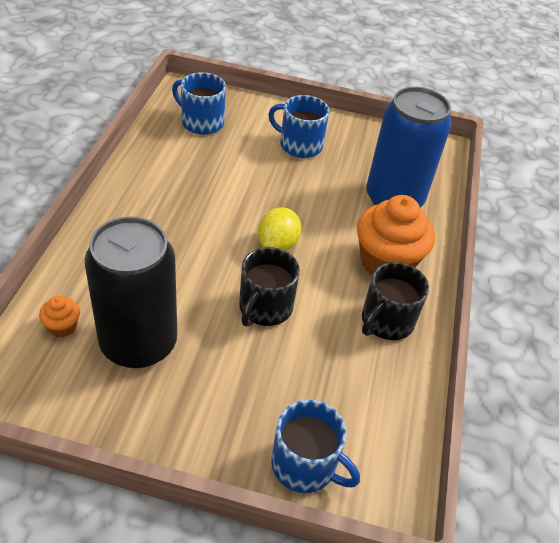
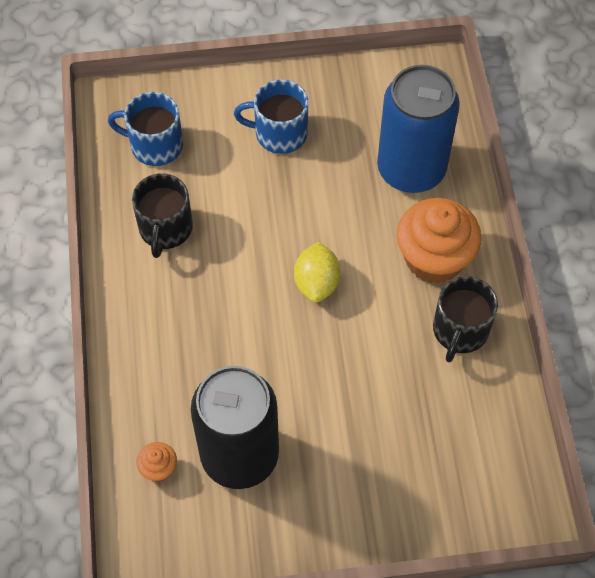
camera: 15 degrees left, 15 degrees up
black mug [239,247,300,327] -> black mug moved to [132,173,193,258]
blue mug [271,400,360,493] -> none

